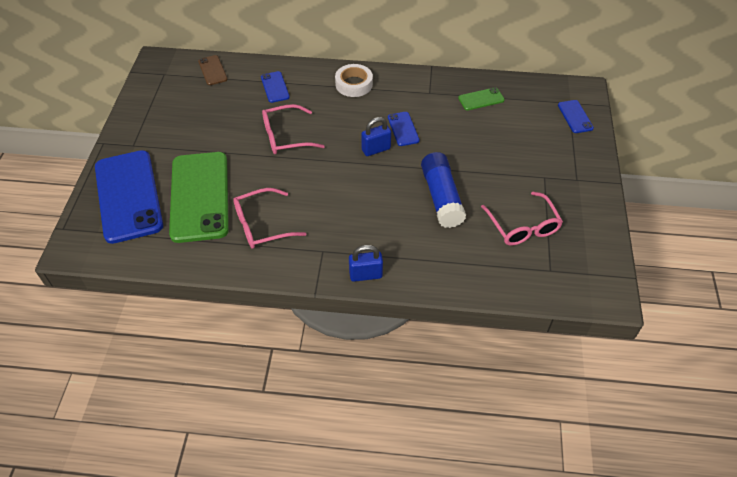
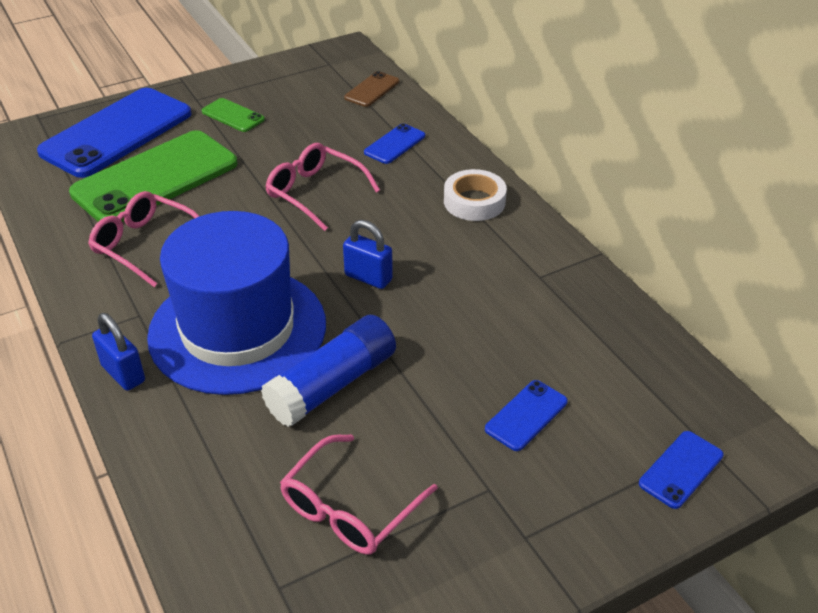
camera: 55 degrees right, 10 degrees down
blue phone [388,112,420,146] -> blue phone moved to [485,380,568,451]
green phone [458,87,505,111] -> green phone moved to [202,98,265,132]
none -> blue hat [147,211,326,395]

